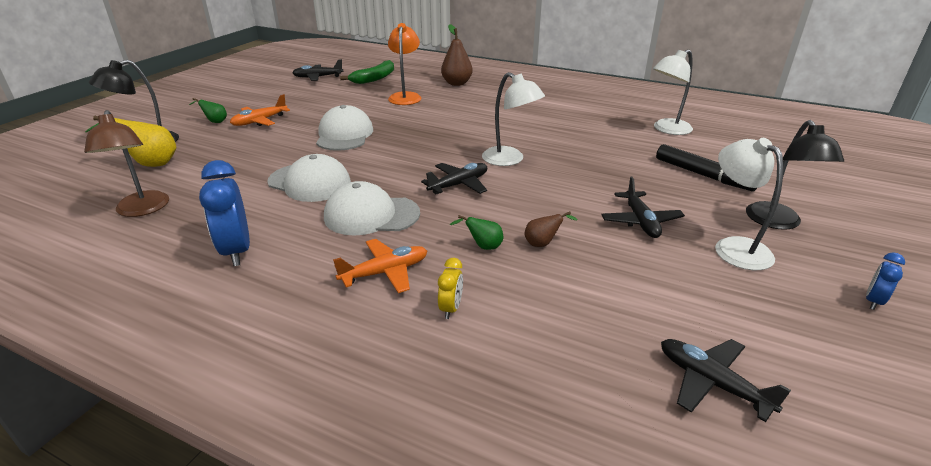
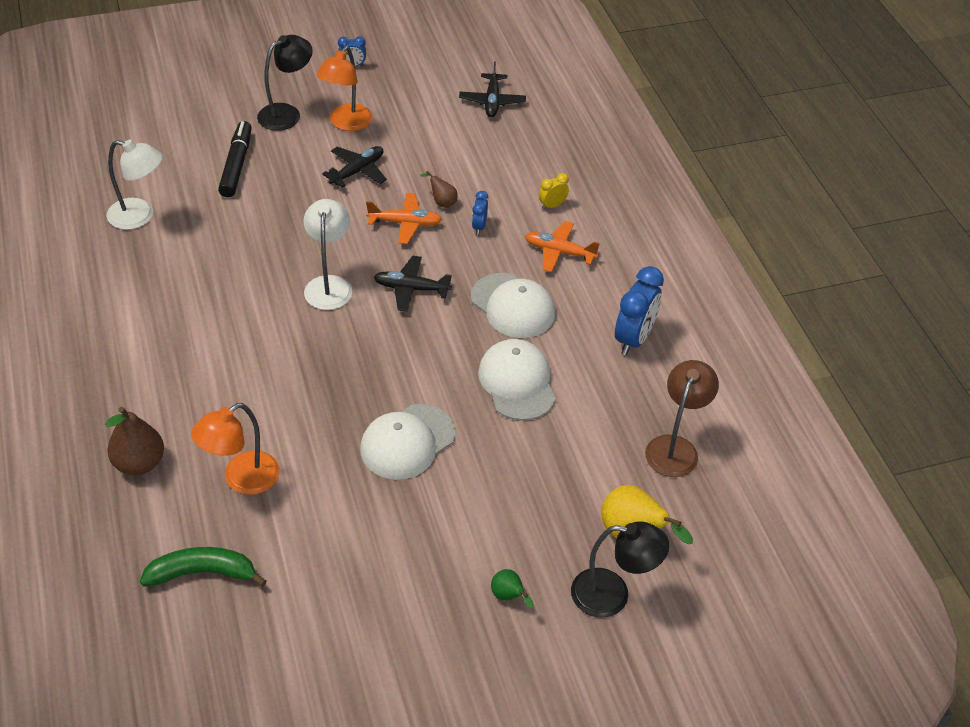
camera: 135 degrees left, 15 degrees up
orange plane [230,94,290,126] -> orange plane moved to [366,193,442,244]
black plane [292,59,343,81] -> none
green pear [450,215,503,250] -> blue clock [472,191,488,235]
white lamp [715,138,783,270] -> orange lamp [316,46,373,131]

